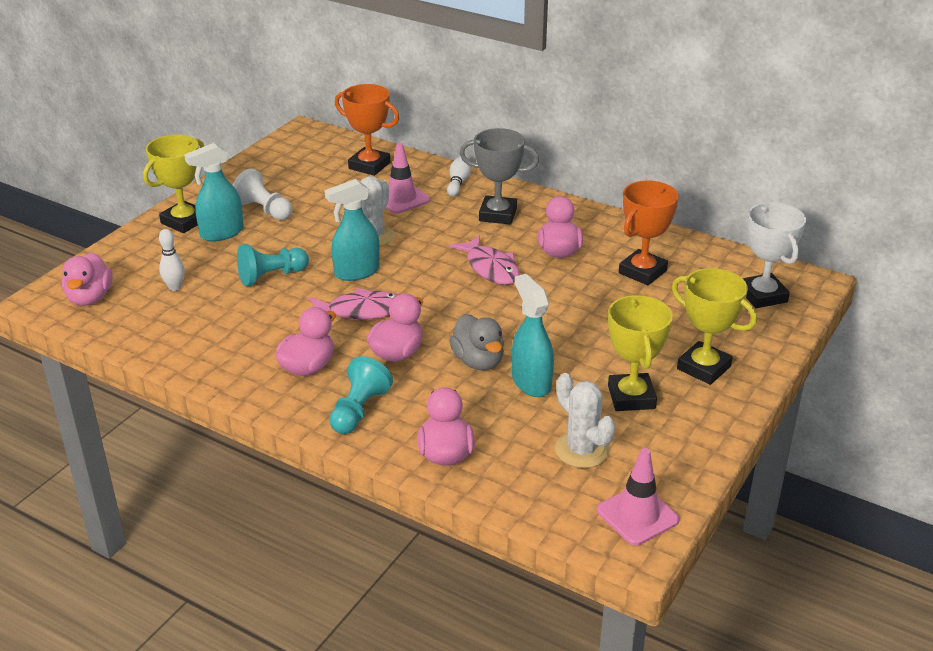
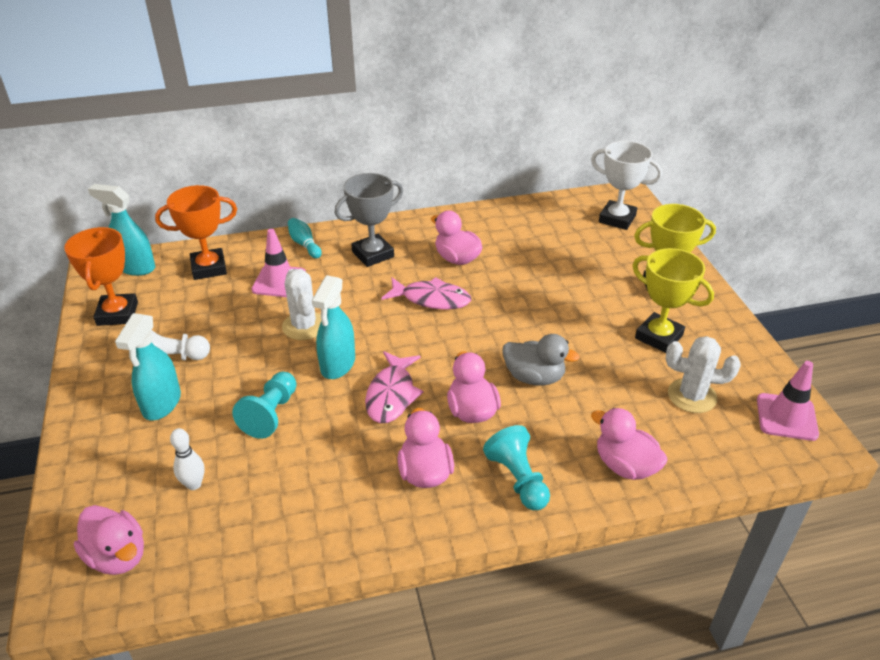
camera: 45 degrees left, 5 degrees up
yellow trophy [143,135,204,233] -> none
pink fish [309,288,398,319] -> pink fish turned 150 degrees clockwise [365,351,424,423]
white bowling pin [447,155,471,196] -> turquoise bowling pin [288,218,322,258]
turquoise spray bottle [512,274,554,397] -> turquoise spray bottle moved to [88,184,155,276]
orange trophy [619,181,679,285] -> orange trophy moved to [64,227,138,326]

